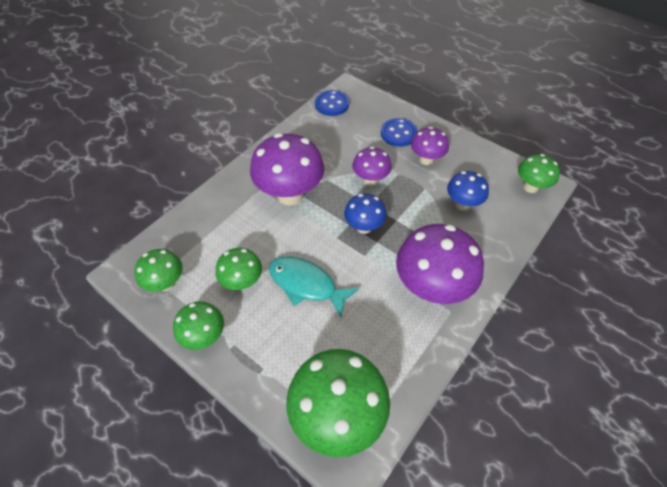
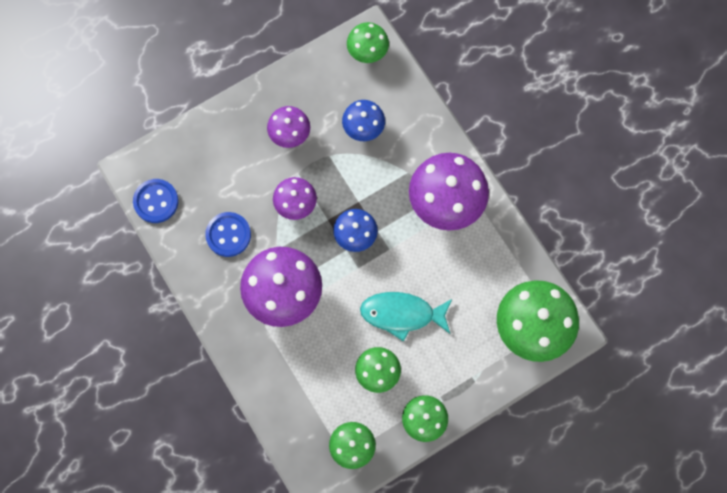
camera: 70 degrees left, 20 degrees up
turquoise fish [269,256,359,317] -> turquoise fish turned 45 degrees clockwise [360,292,452,342]
blue button [381,118,418,147] -> blue button moved to [205,212,251,257]

